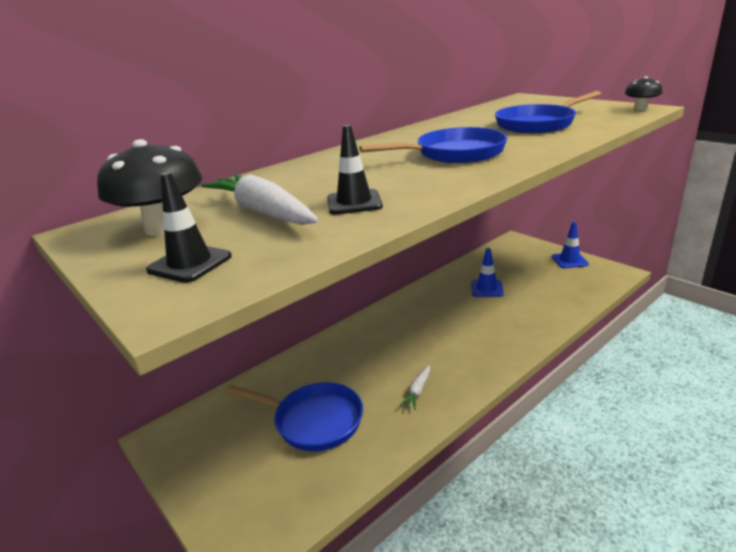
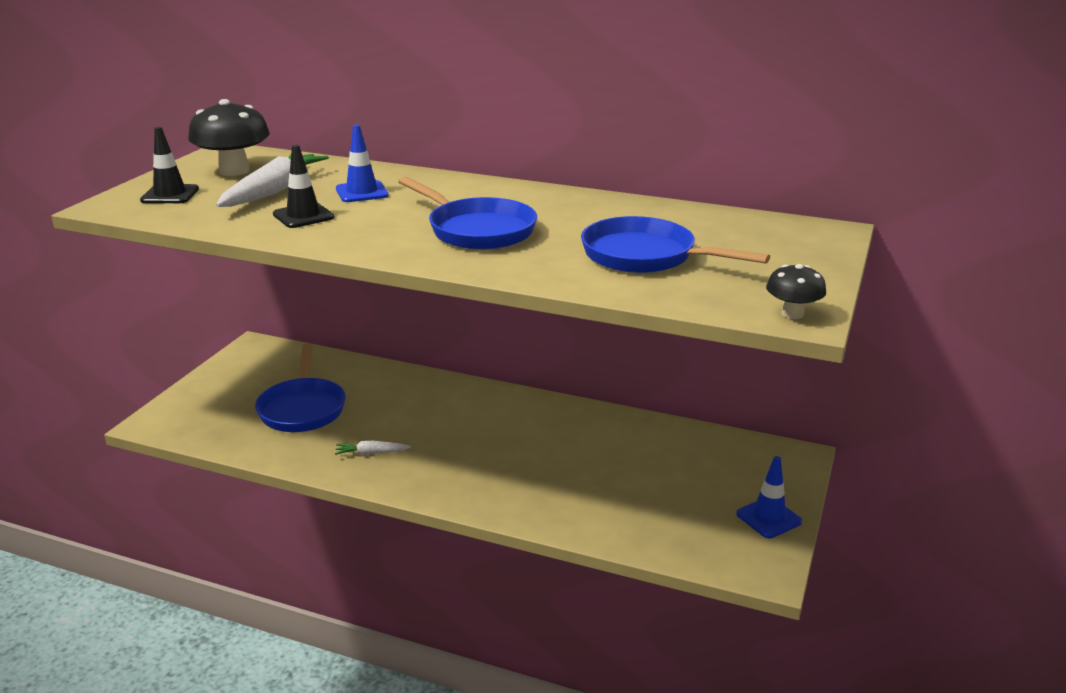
camera: 60 degrees right, 0 degrees up
blue traffic cone [471,248,504,297] -> blue traffic cone moved to [336,125,389,202]

